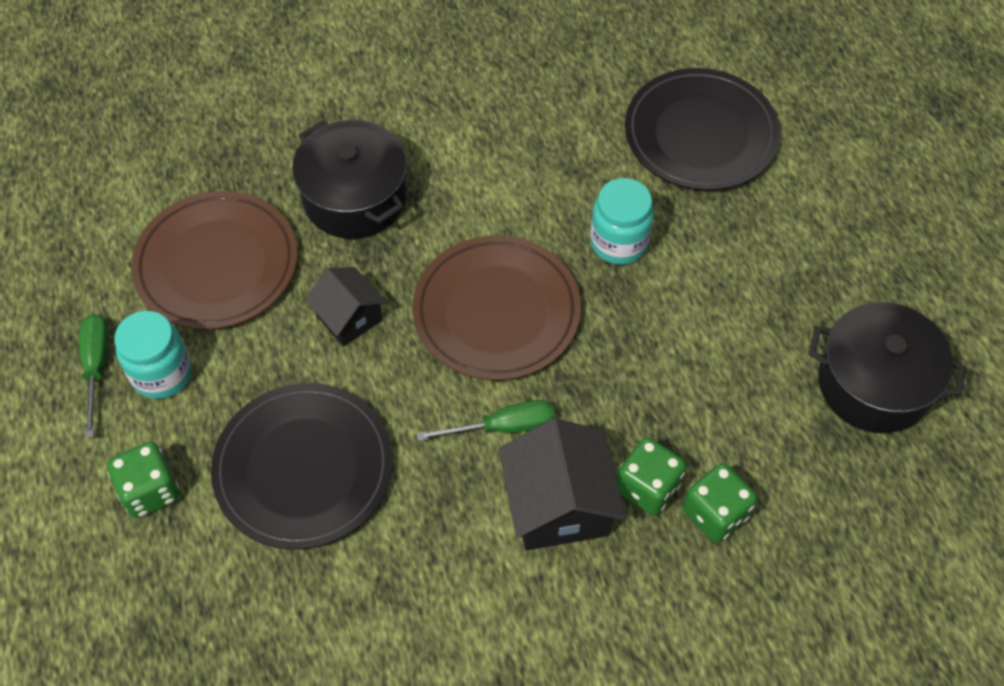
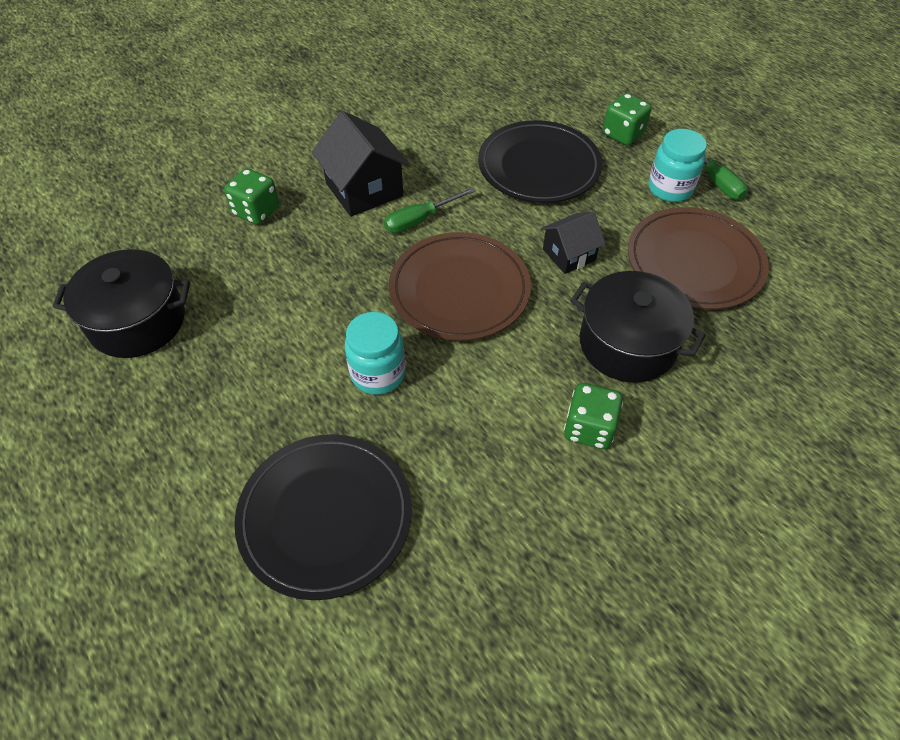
camera: 160 degrees right, 5 degrees down
black house [305,267,387,347] -> black house turned 60 degrees counterclockwise [541,211,606,274]
green dice [617,437,686,515] -> green dice moved to [564,383,623,449]

